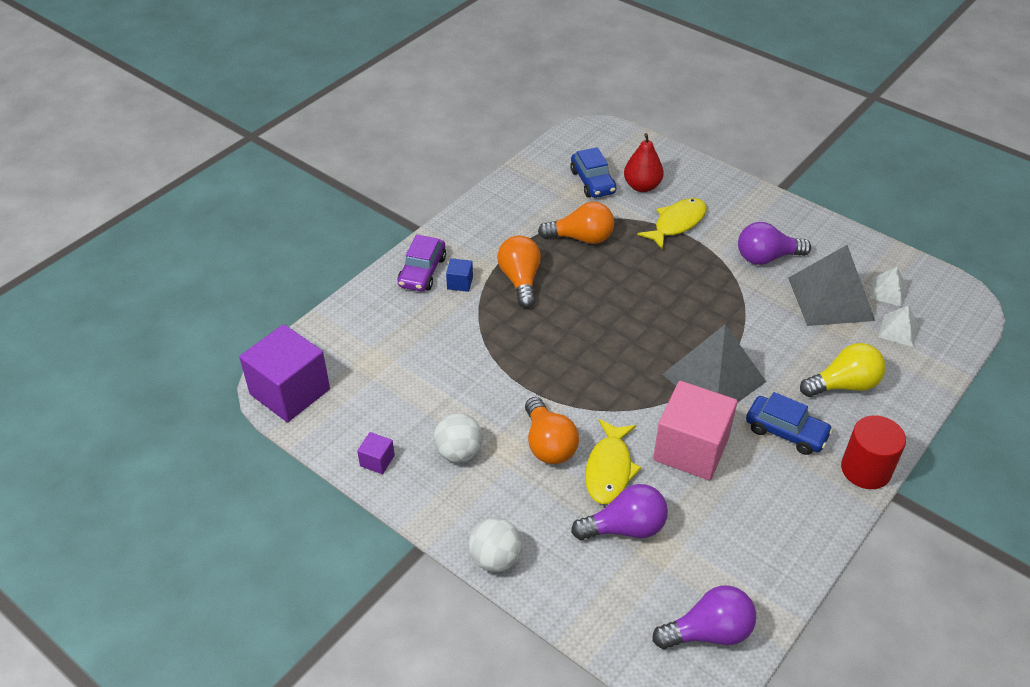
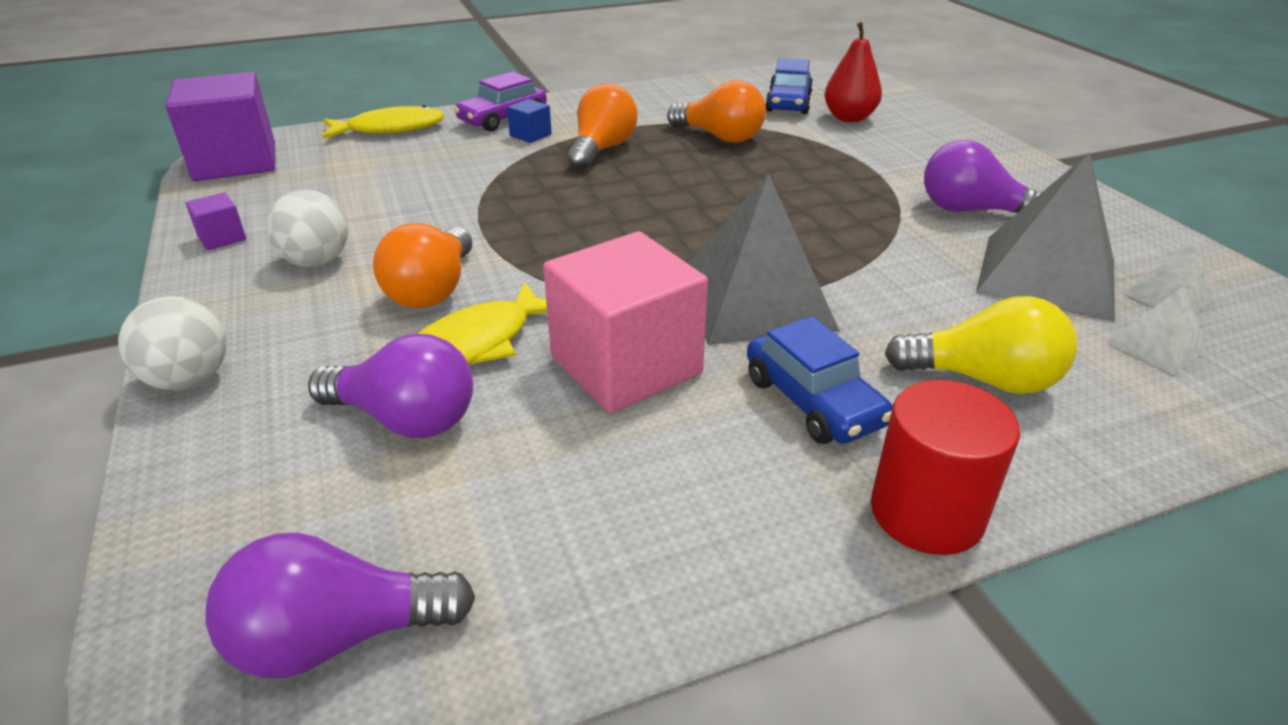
camera: 30 degrees right, 10 degrees down
yellow fish [637,198,707,250] -> yellow fish moved to [323,105,445,139]
purple light bulb [652,586,756,649] -> purple light bulb turned 150 degrees clockwise [205,533,475,678]

